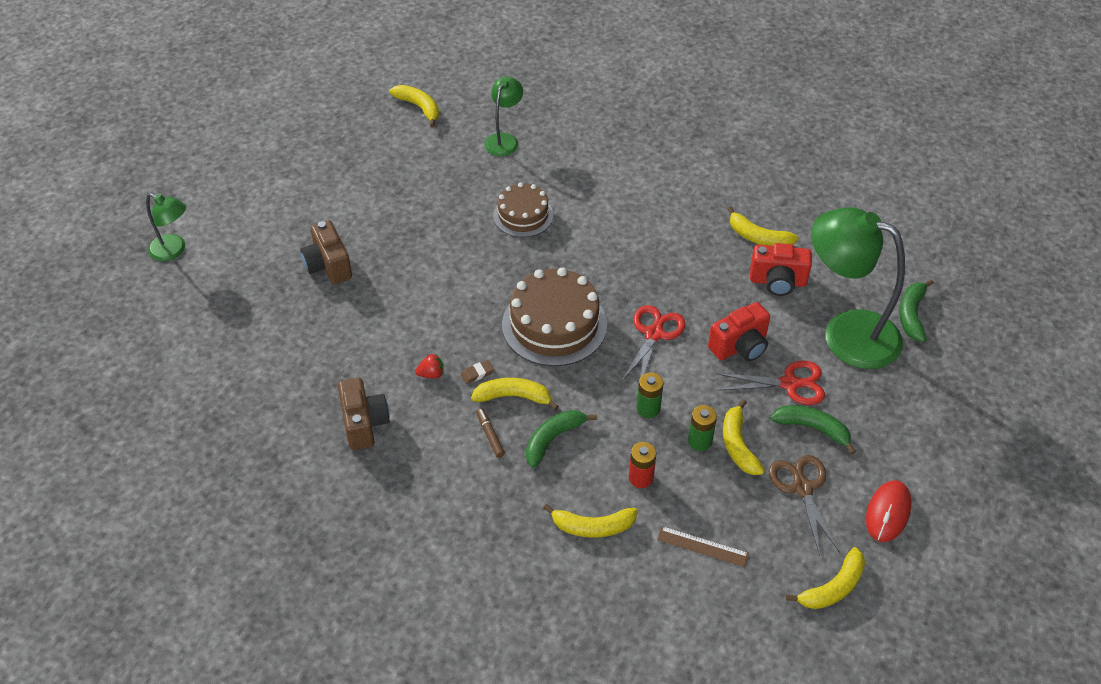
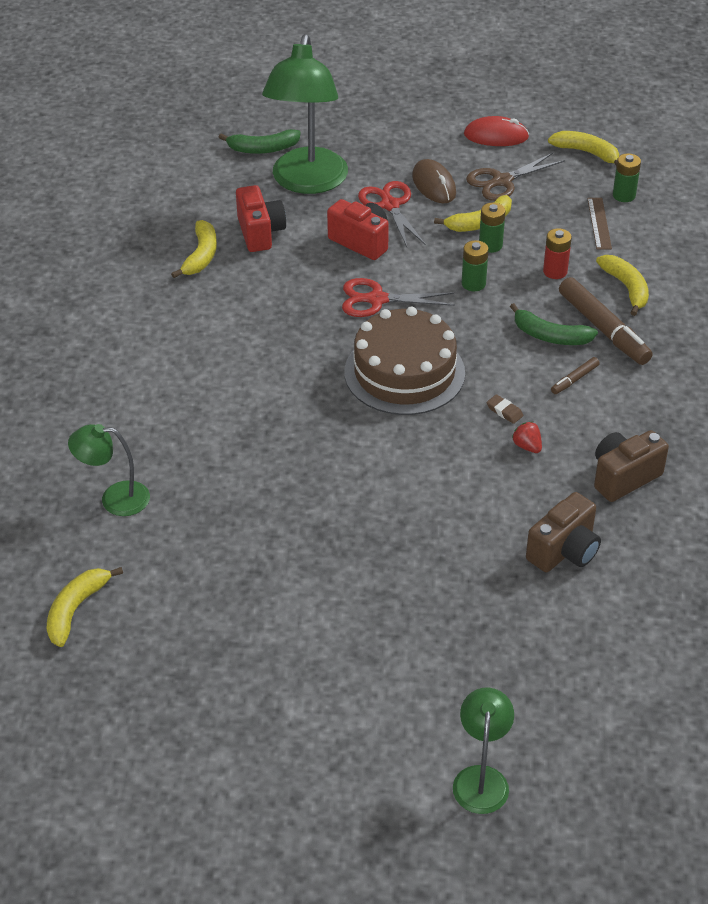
camera: 110 degrees left, 5 degrees down
brown camera [300,220,352,284] -> brown camera moved to [526,492,601,572]
yellow banana [471,378,559,410] -> none
brown cake [493,182,553,237] -> none
green banana [770,405,856,454] -> brown mouse [412,159,456,204]
none -> brown marker [559,277,653,365]
none -> green battery [613,153,641,202]

